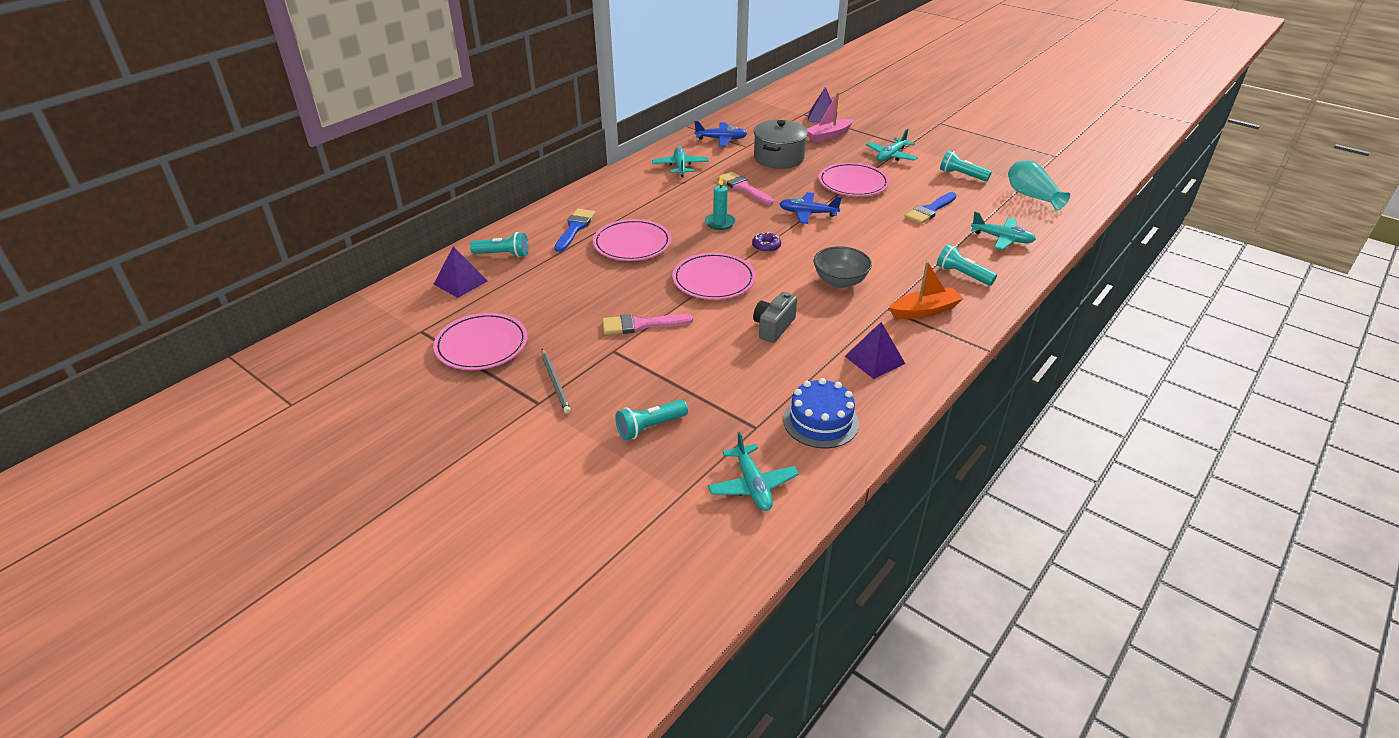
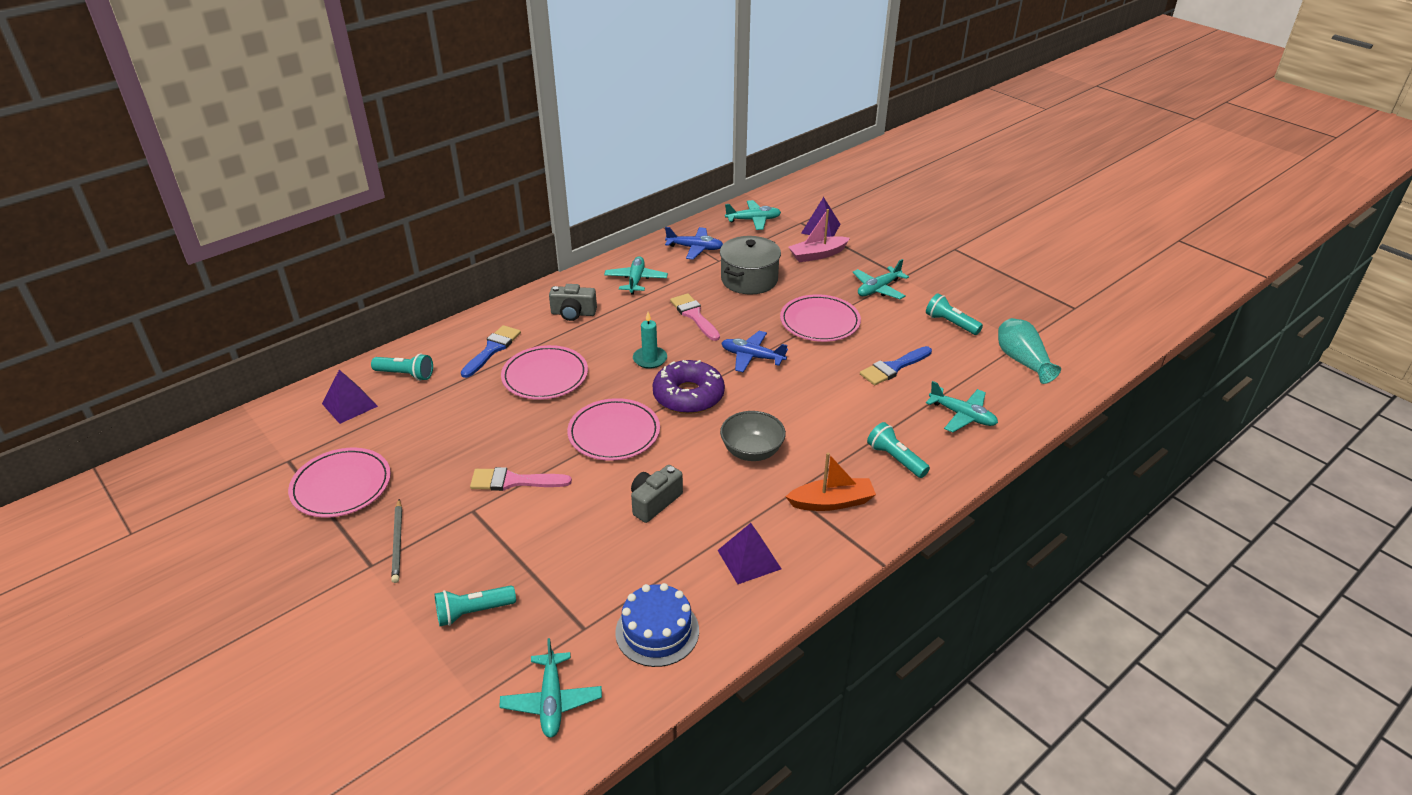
camera: 10 degrees right, 0 degrees up
purple donut [752,232,781,252] -> purple donut [652,360,725,414], size x2.21
none -> grey camera [549,284,597,321]
none -> turquoise plane [725,200,781,230]

